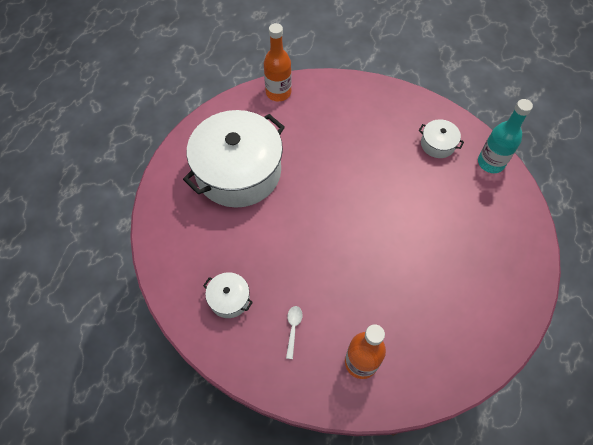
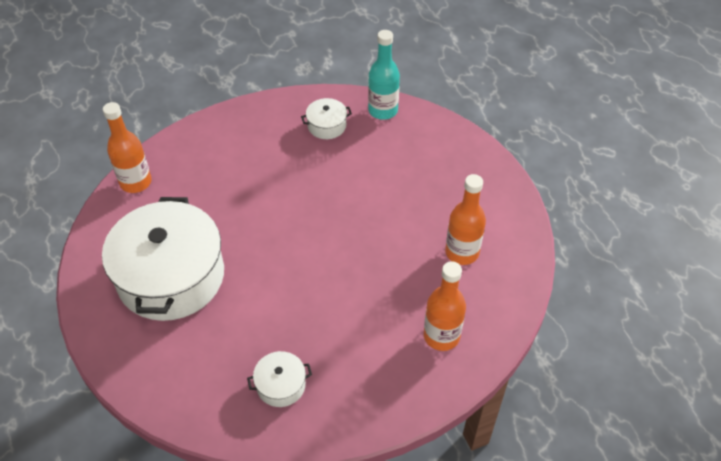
camera: 45 degrees left, 10 degrees down
white spoon [286,306,302,359] -> none
none -> orange bottle [445,174,486,265]

